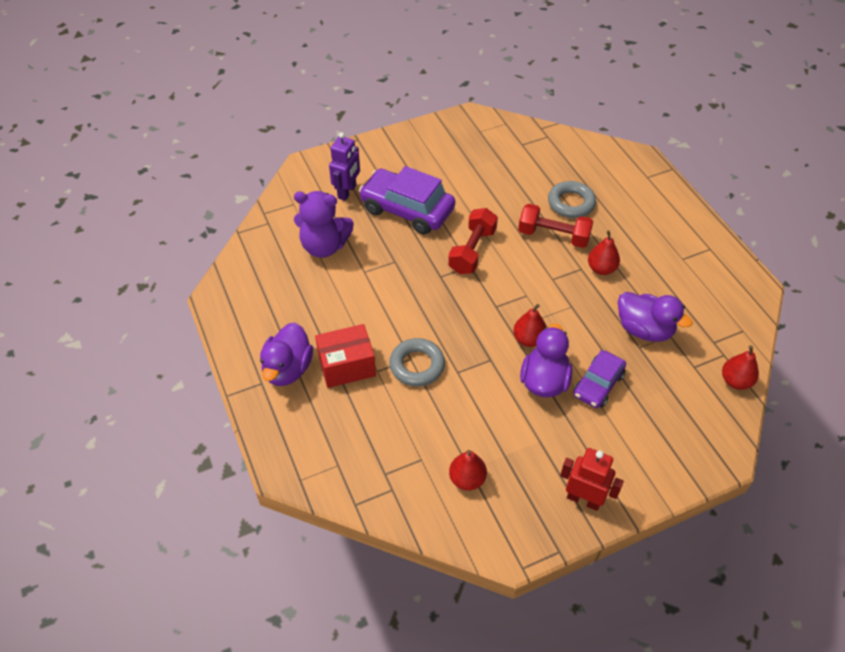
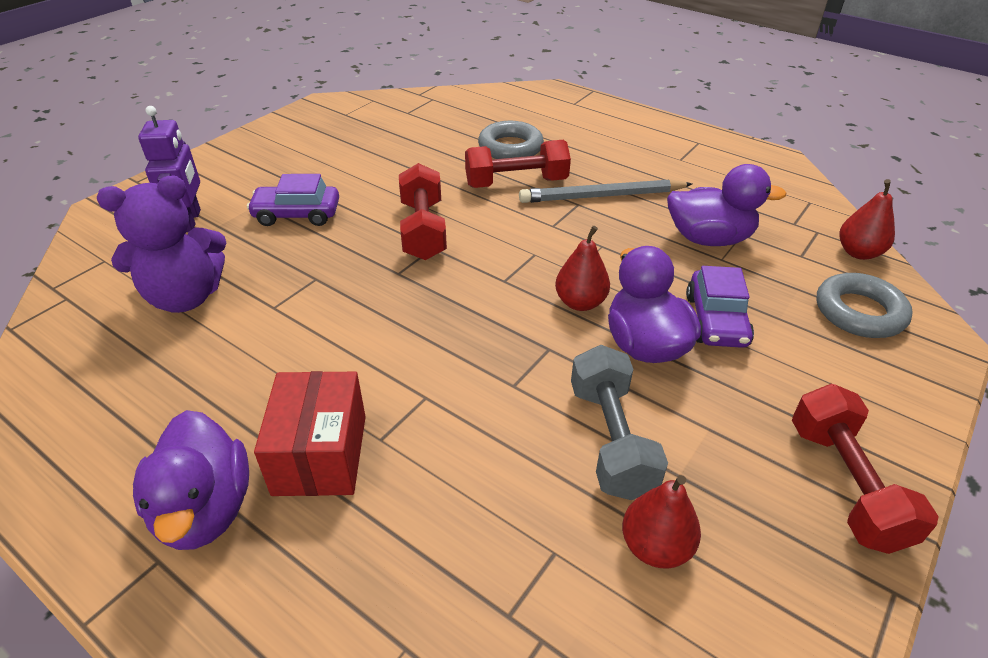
camera: 30 degrees left, 10 degrees down
red box [315,324,376,388] -> red box turned 45 degrees counterclockwise [254,371,366,496]
purple car [359,166,455,235] -> purple car [247,174,339,226], size x0.59
grey ring [389,338,445,387] -> grey ring moved to [817,273,913,338]
red robot [560,448,624,511] -> red dumbbell [792,384,939,554]
red pear [588,230,620,275] -> grey pencil [519,179,692,203]
none -> grey dumbbell [571,345,668,500]

